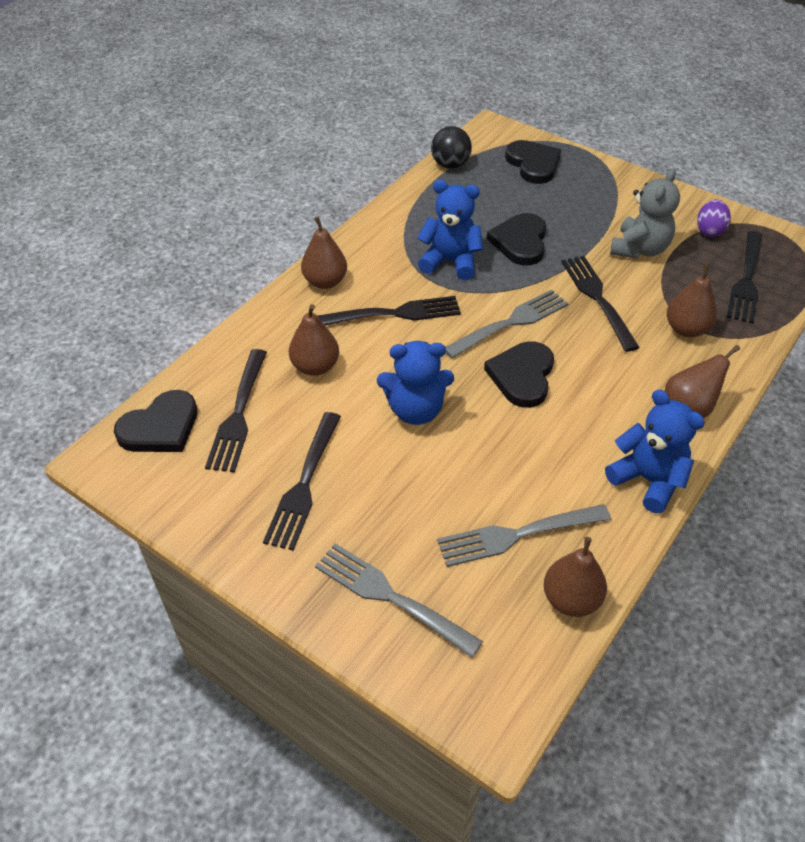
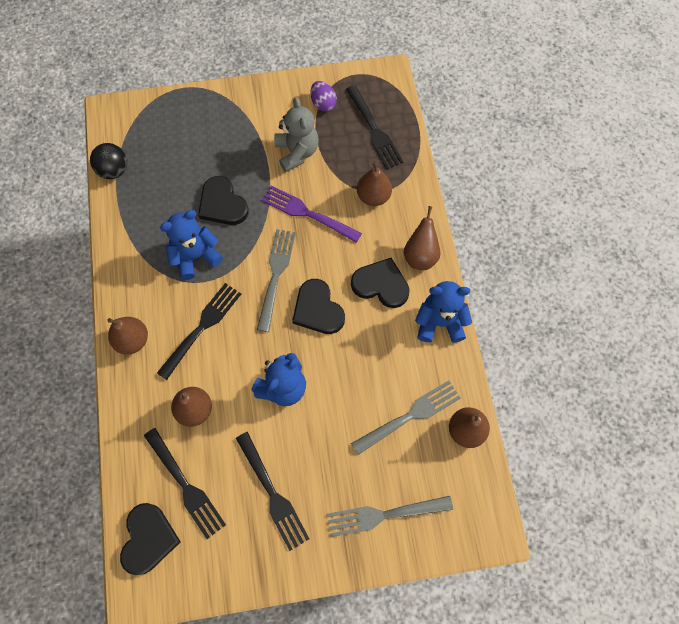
camera: 45 degrees left, 20 degrees up
grey fork [437,504,611,567] -> grey fork turned 150 degrees counterclockwise [351,381,461,455]
black heart [505,140,561,184] -> black heart moved to [351,258,410,308]
black fork [561,256,640,352] -> purple fork [261,185,362,243]

